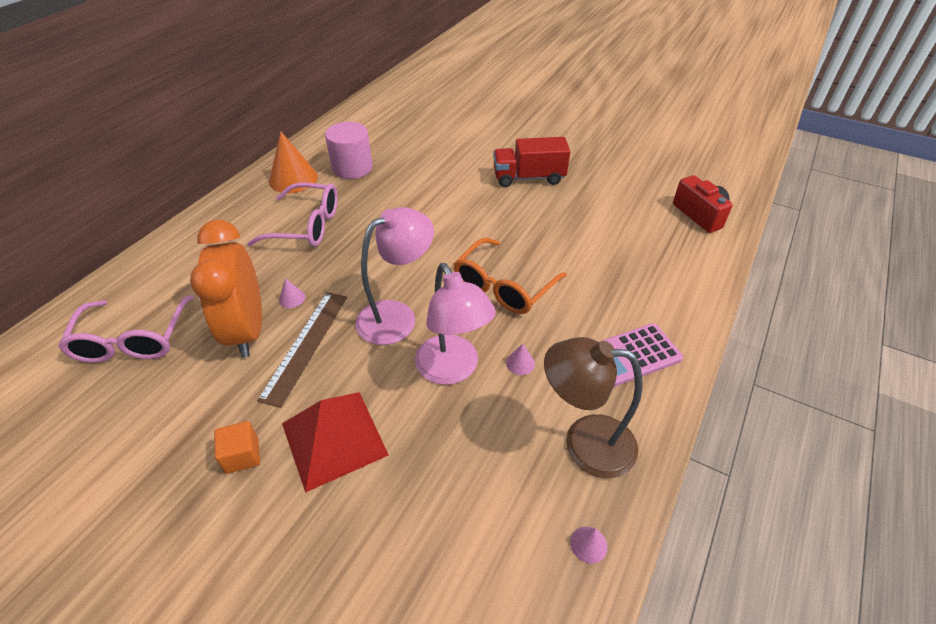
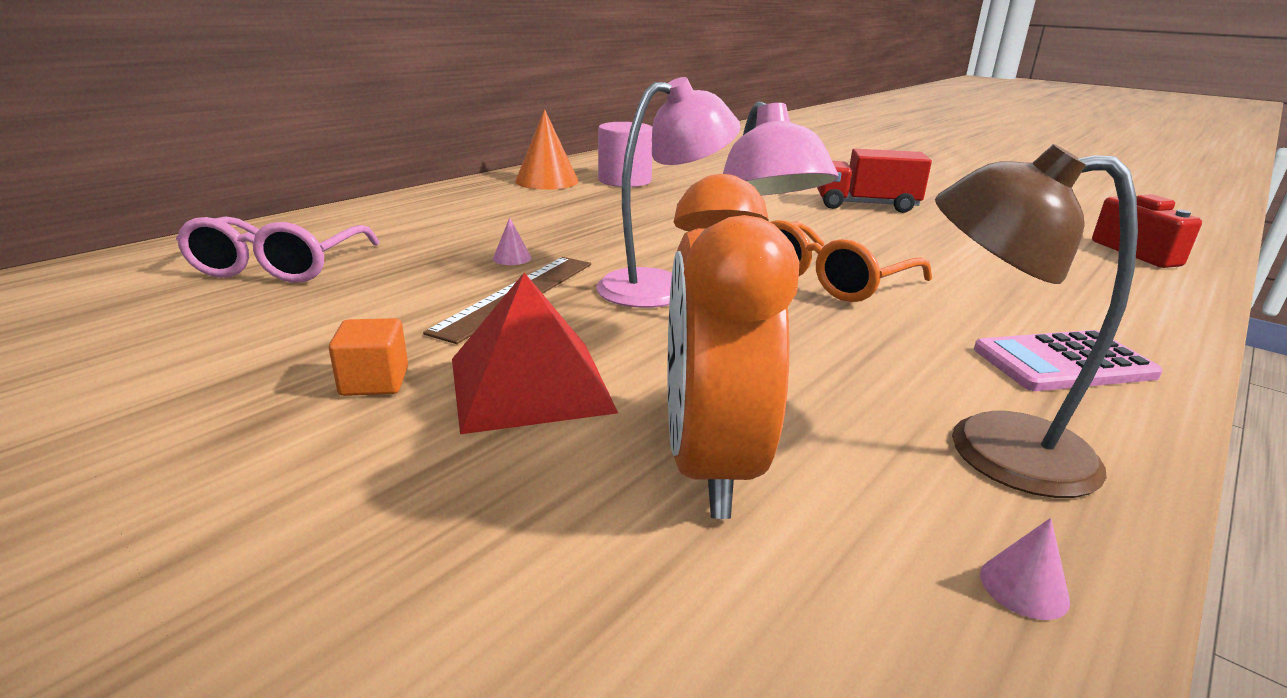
camera: 10 degrees right, 20 degrees down
orange clock [190,220,262,358] -> orange clock moved to [668,174,800,519]
pink glasses [247,182,338,247] -> none
pink cone [506,343,535,375] -> none

